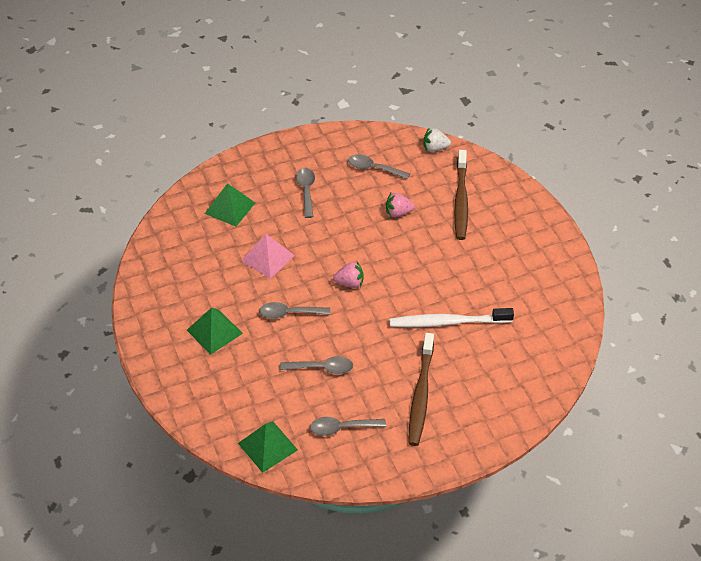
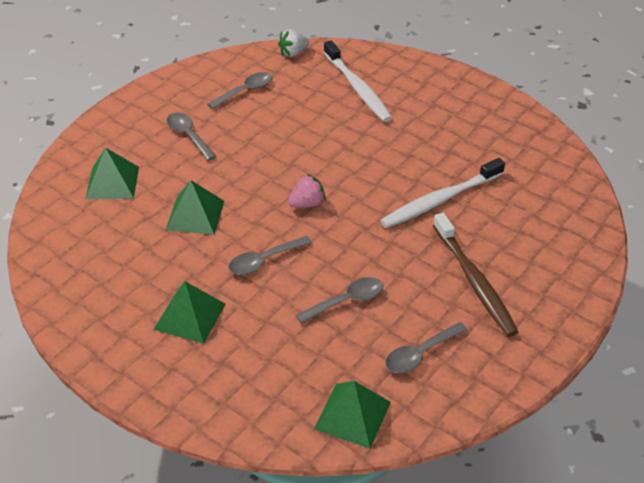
camera: 30 degrees left, 5 degrees down
pink pyramid [241,234,295,279] -> green pyramid [166,180,224,235]
grey spoon [348,155,410,179] -> grey spoon turned 150 degrees clockwise [207,72,272,109]
pink strawberry [386,193,415,217] -> none
brown toothbrush [454,150,468,240] -> white toothbrush [324,40,392,122]

